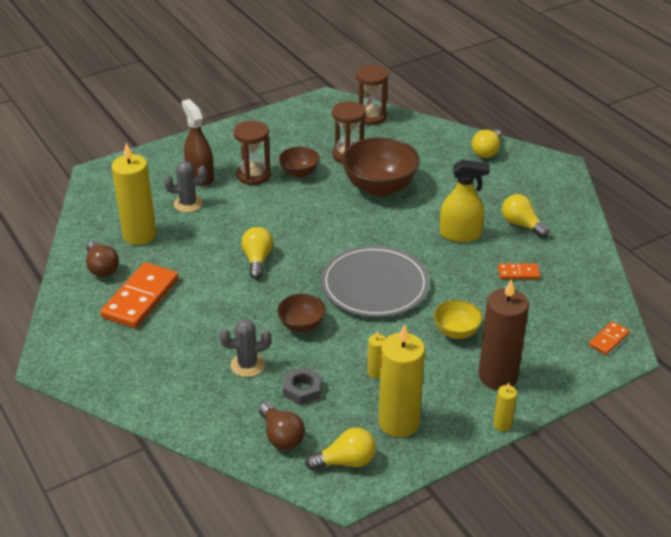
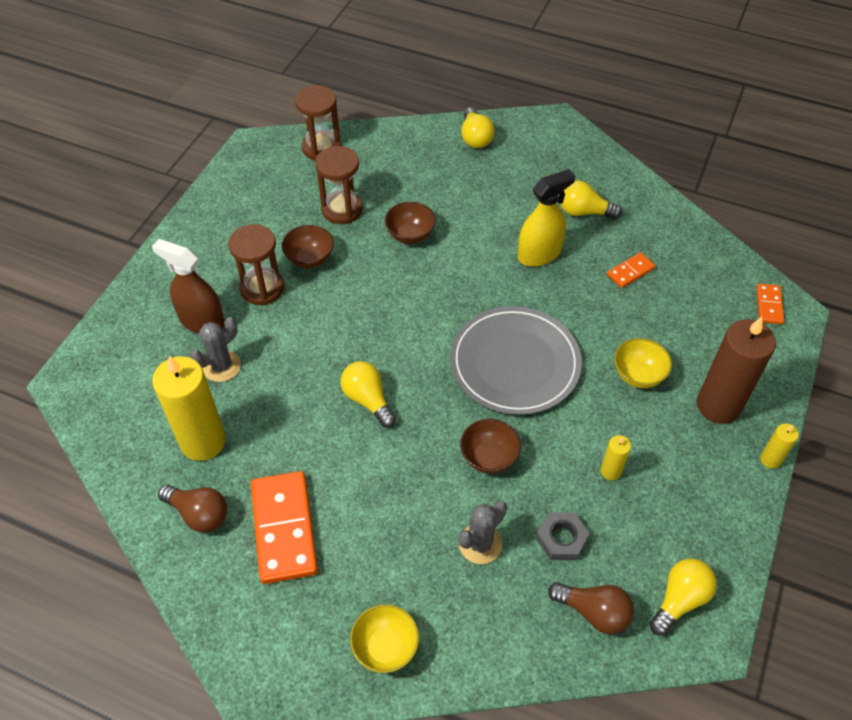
camera: 35 degrees left, 15 degrees up
brown bowl [342,137,420,196] -> brown bowl [385,202,436,244], size x0.54
yellow candle [378,324,425,437] -> none
none -> yellow bowl [350,604,419,673]

